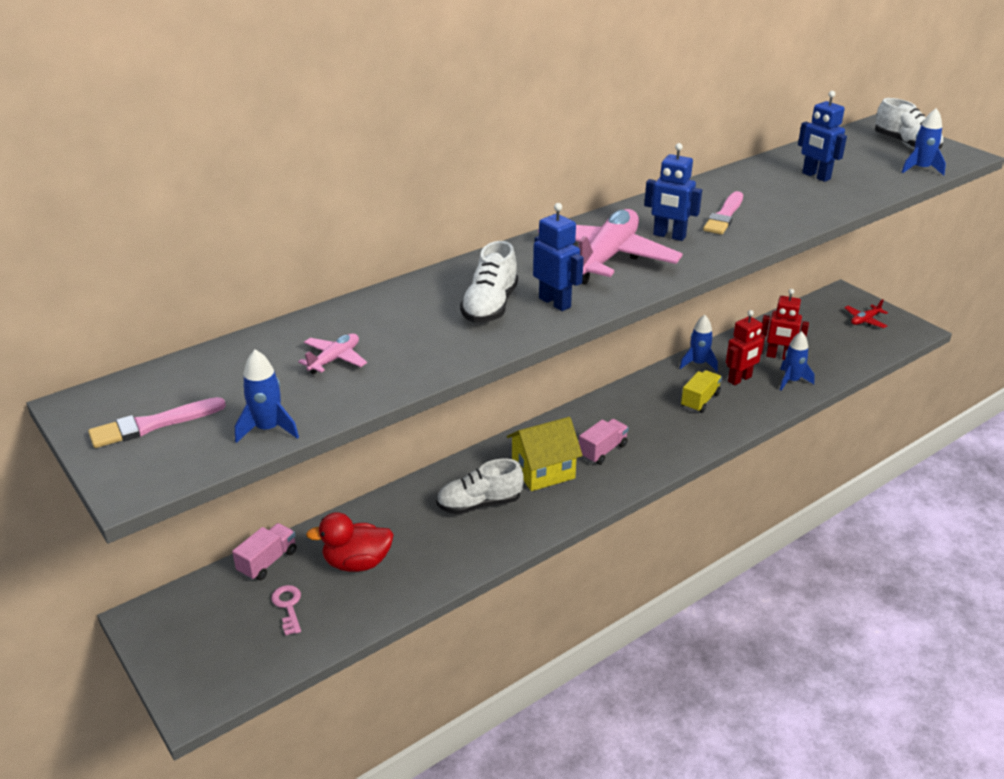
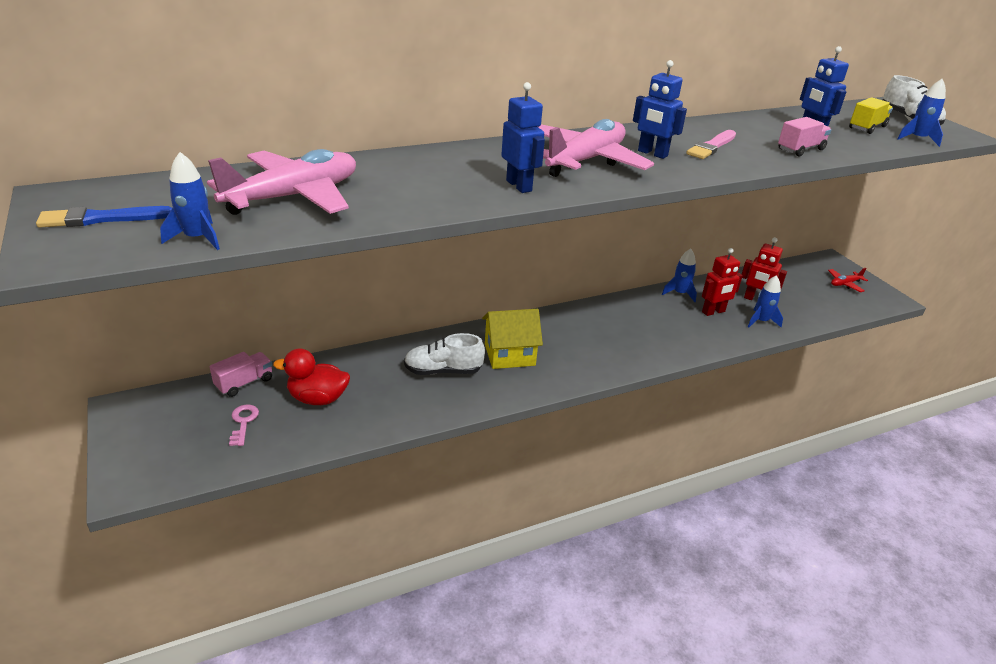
camera: 10 degrees right, 0 degrees up
pink brush [88,397,226,448] -> blue brush [36,206,172,228]
pink plane [298,334,367,374] -> pink plane [207,149,356,215], size x2.25
white shoe [460,241,518,323] -> none
pink truck [579,419,629,465] -> pink truck moved to [778,117,831,156]
yellow truck [681,370,722,413] -> yellow truck moved to [849,97,893,134]

